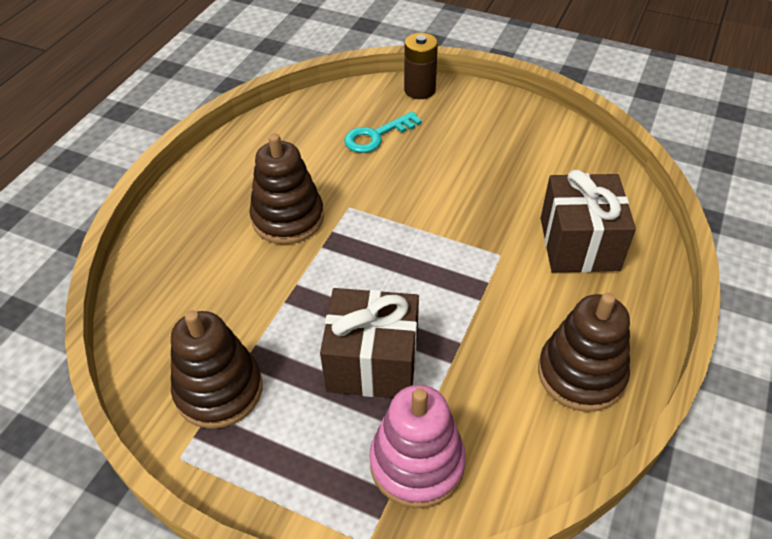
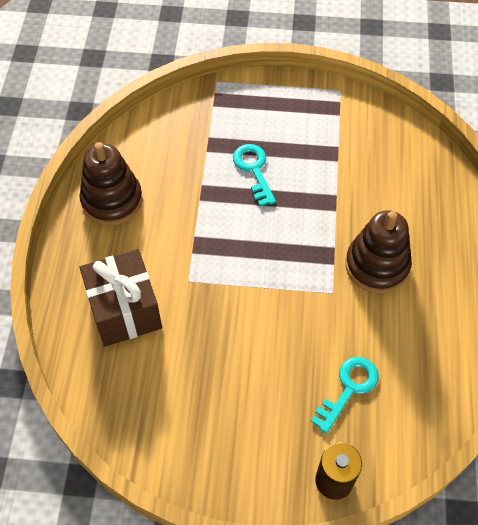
camera: 160 degrees right, 10 degrees up
brown stacking toy [171,310,263,429] -> none
brown gift [320,288,419,398] -> turquoise key [233,144,276,207]
pink stacking toy [369,385,466,508] -> none

